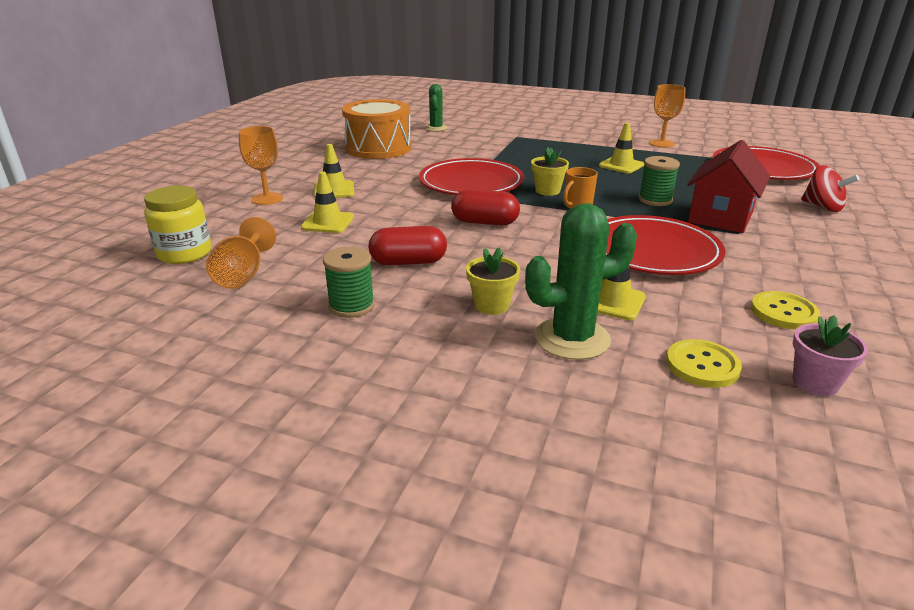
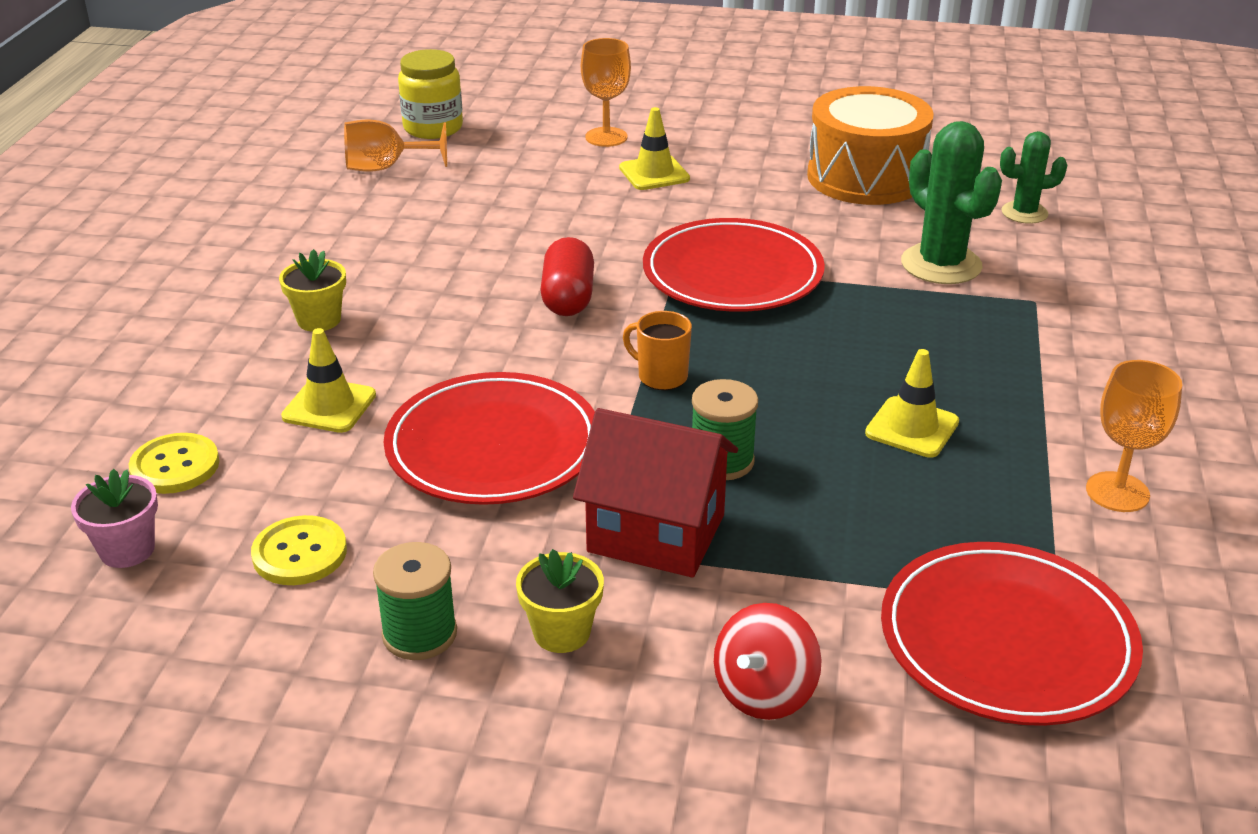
camera: 80 degrees right, 5 degrees up
yellow traffic cone [301,172,354,233] -> none
green spool [323,246,375,318] -> green spool moved to [373,542,457,660]
red capsule [368,226,447,266] -> none
green cactus [525,203,637,360] -> green cactus moved to [901,121,1002,284]
yellow flower pot [531,148,569,196] -> yellow flower pot moved to [516,549,604,653]

